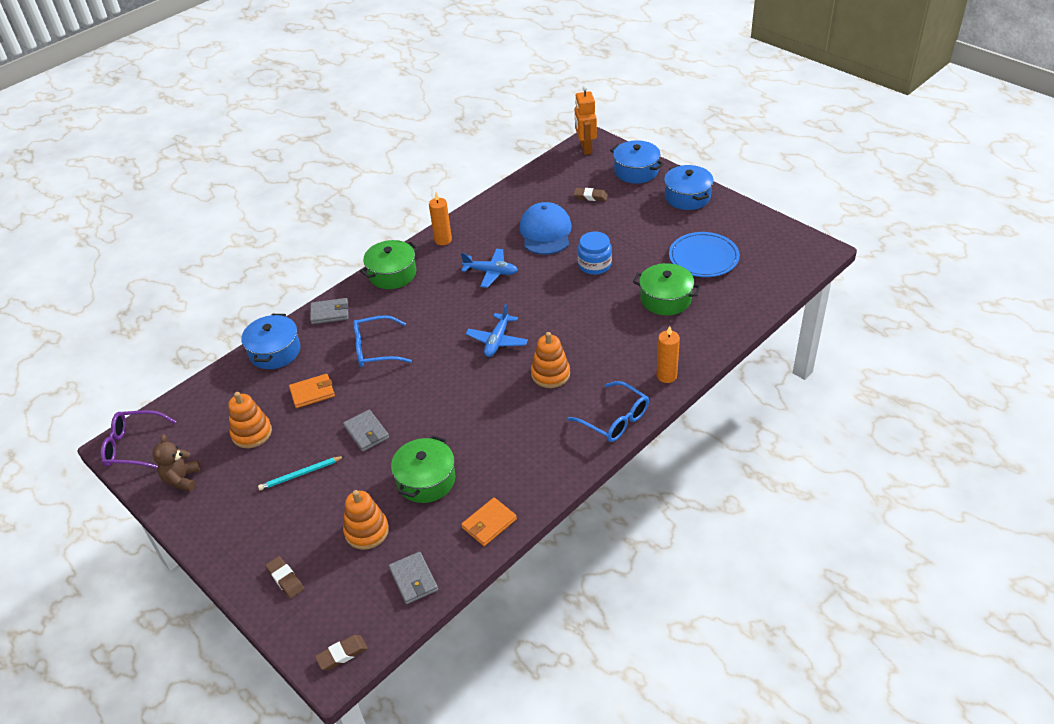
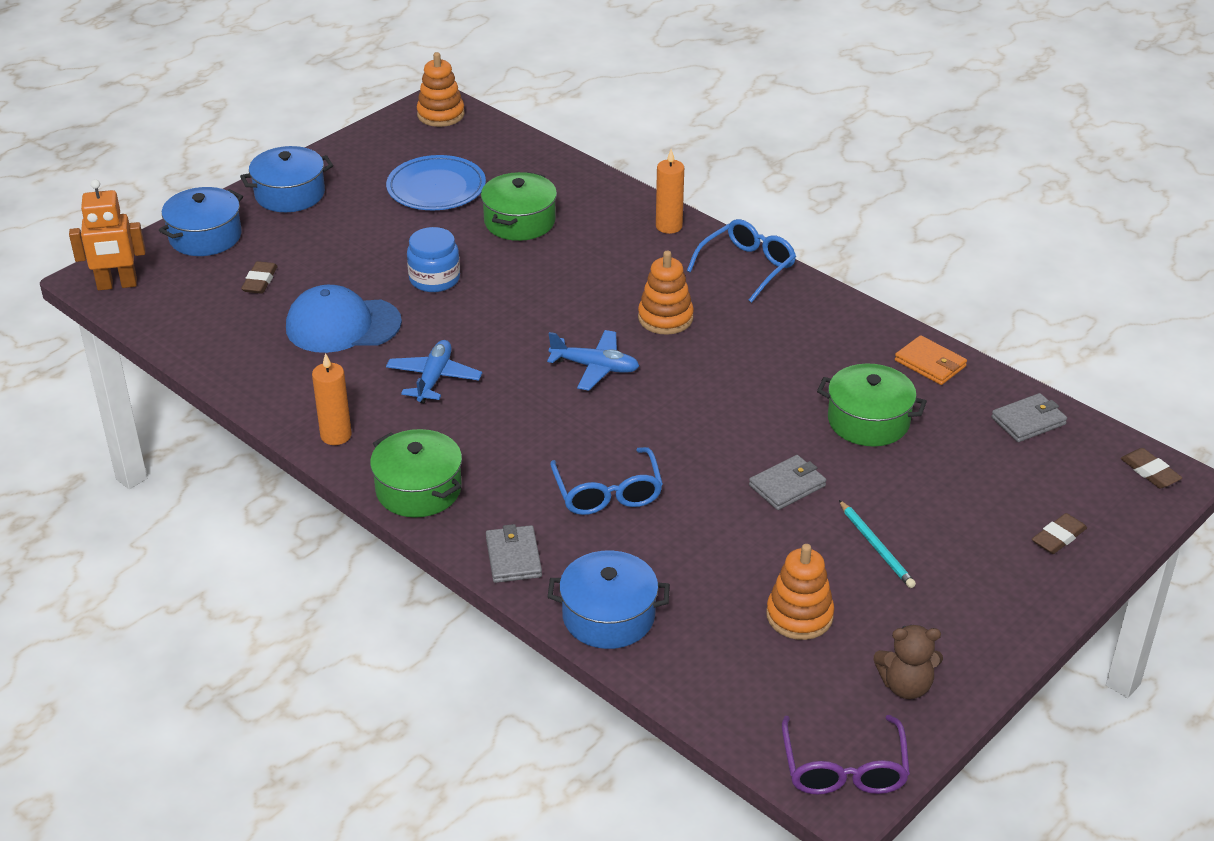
camera: 95 degrees left, 5 degrees down
orange wallet [289,374,335,408] -> none
orange stacking toy [343,490,389,550] -> orange stacking toy moved to [417,52,465,127]

